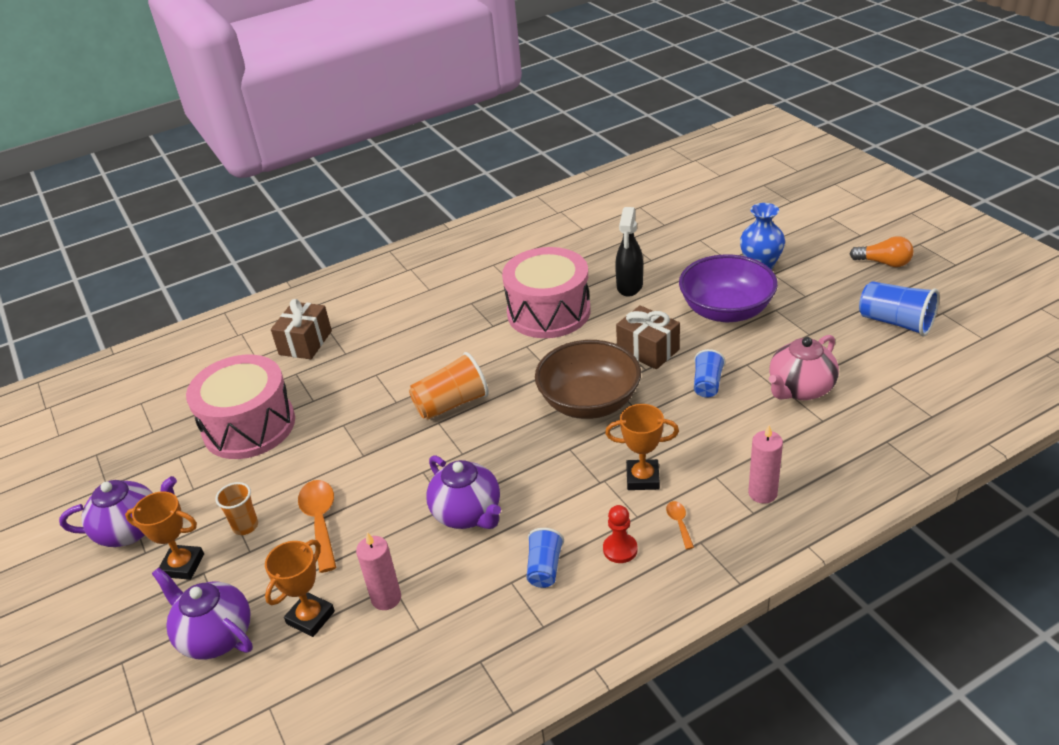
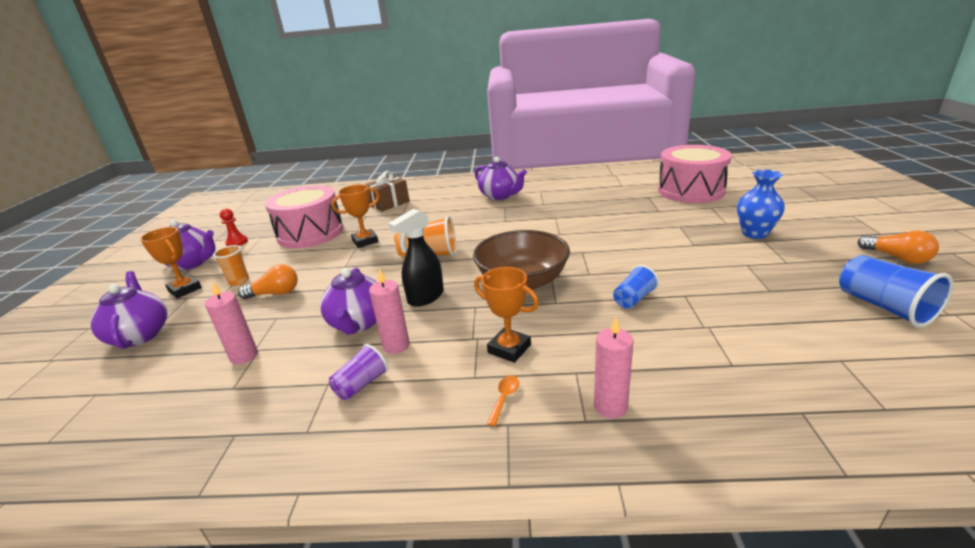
camera: 30 degrees right, 10 degrees down
orange trophy [265,540,335,637] -> orange trophy moved to [331,184,380,248]
orange spoon [298,480,337,573] -> orange light bulb [238,264,298,299]
pink drum [502,247,590,338] -> pink drum moved to [658,145,732,203]
blue cup [526,528,564,588] -> purple cup [329,344,388,400]
red pawn [603,505,638,563] -> red pawn moved to [219,209,248,246]
black spray bottle [615,207,643,297] -> black spray bottle moved to [388,209,444,307]
brown gift [616,305,680,369] -> none
purple bowl [679,254,778,322] -> none
pink teapot [769,335,839,400] -> none
none -> pink candle [369,269,410,354]
none -> purple teapot [475,157,527,200]

